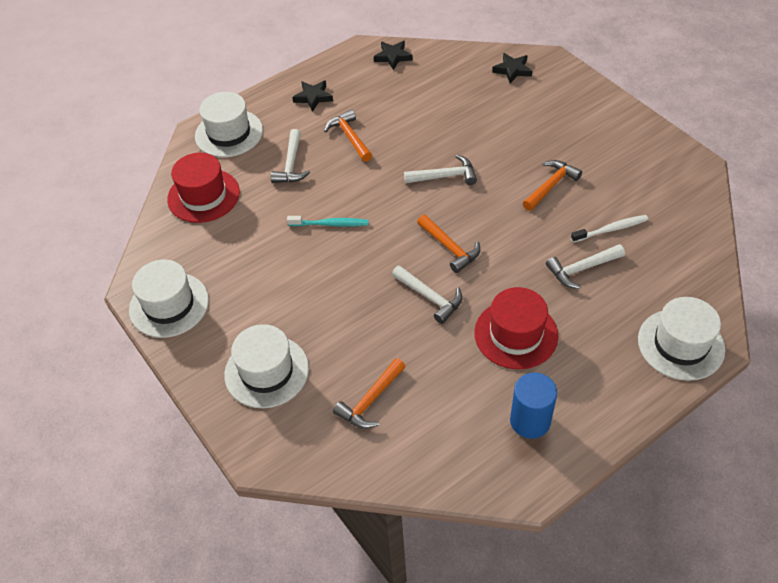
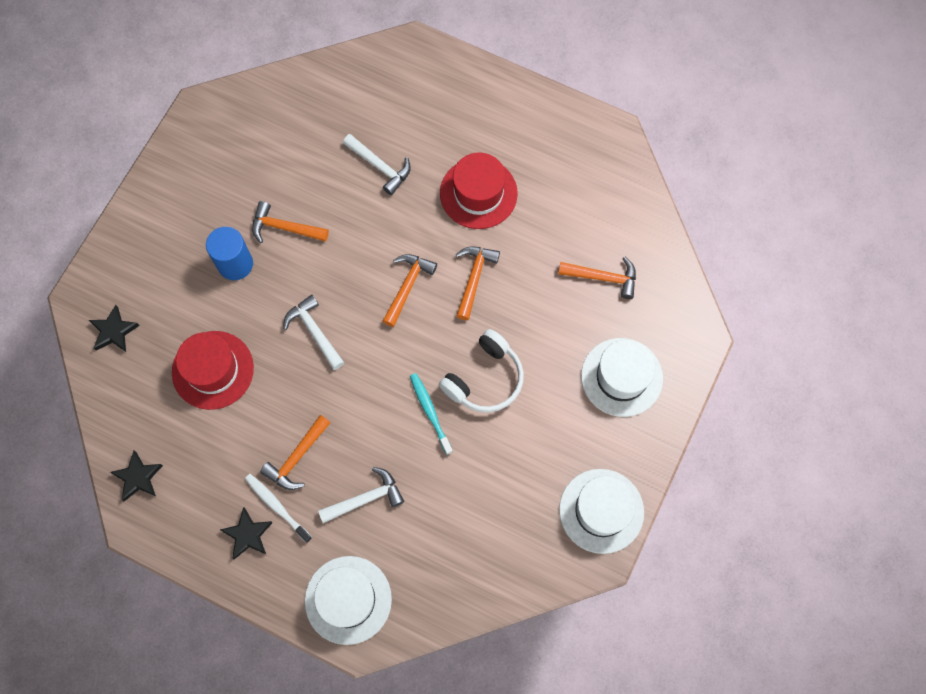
camera: 120 degrees left, 20 degrees up
red hat [167,153,240,223] -> red hat moved to [172,331,254,410]
white hammer [392,265,462,324] -> orange hammer [456,246,500,320]
blue cylinder [510,373,557,439] -> blue cylinder moved to [206,227,253,280]
white toothbrush [571,215,649,243] -> white toothbrush moved to [245,474,312,543]
white hat [638,297,725,381] -> none
none -> white headphones [439,329,524,413]

